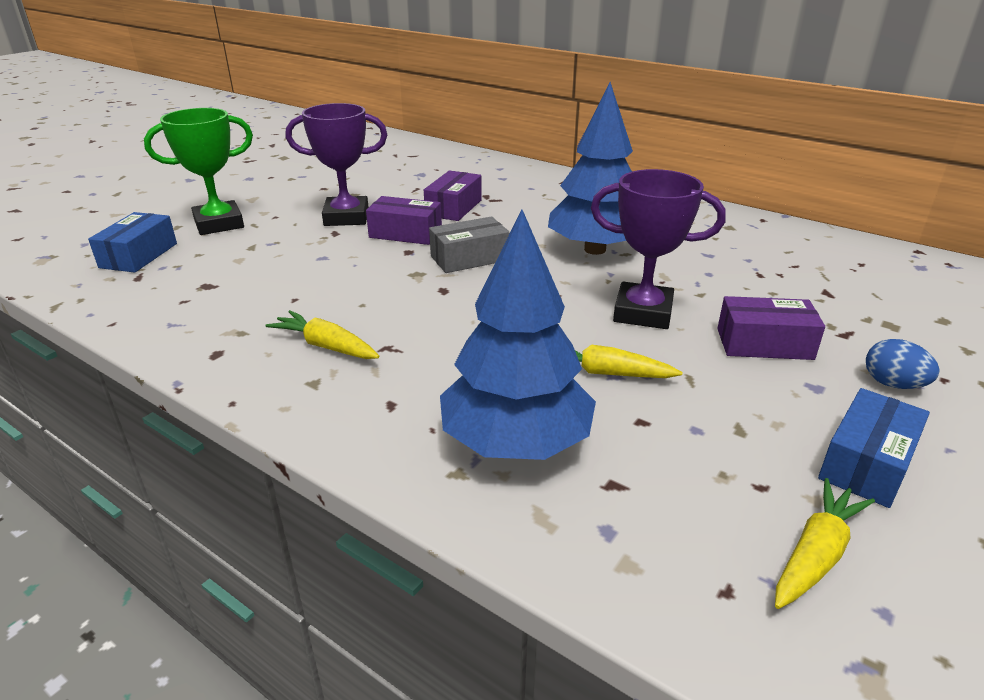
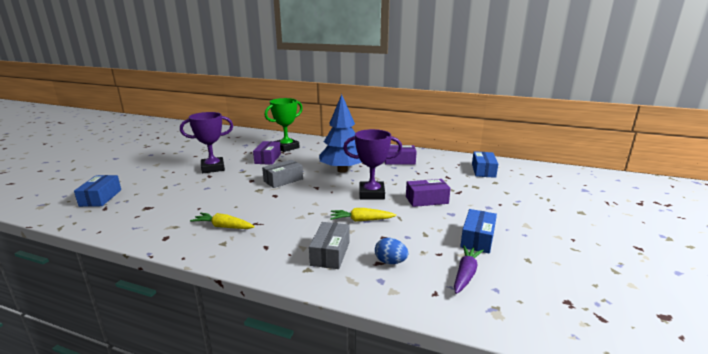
camera: 15 degrees left, 10 degrees down
green trophy [144,108,253,235] -> green trophy moved to [264,98,303,152]
purple box [366,196,442,245] -> purple box moved to [385,145,417,165]
blue tree [440,209,596,460] -> grey box [309,222,350,269]
yellow carrot [775,478,875,609] -> purple carrot [454,245,484,294]
blue egg [866,339,940,389] -> blue egg moved to [375,238,408,264]
none -> blue box [472,151,498,178]

